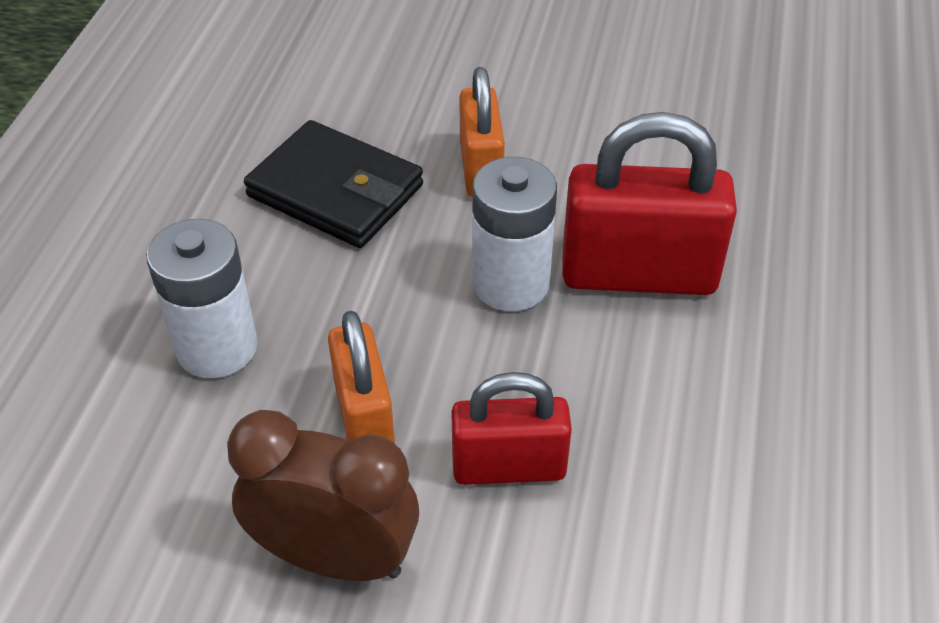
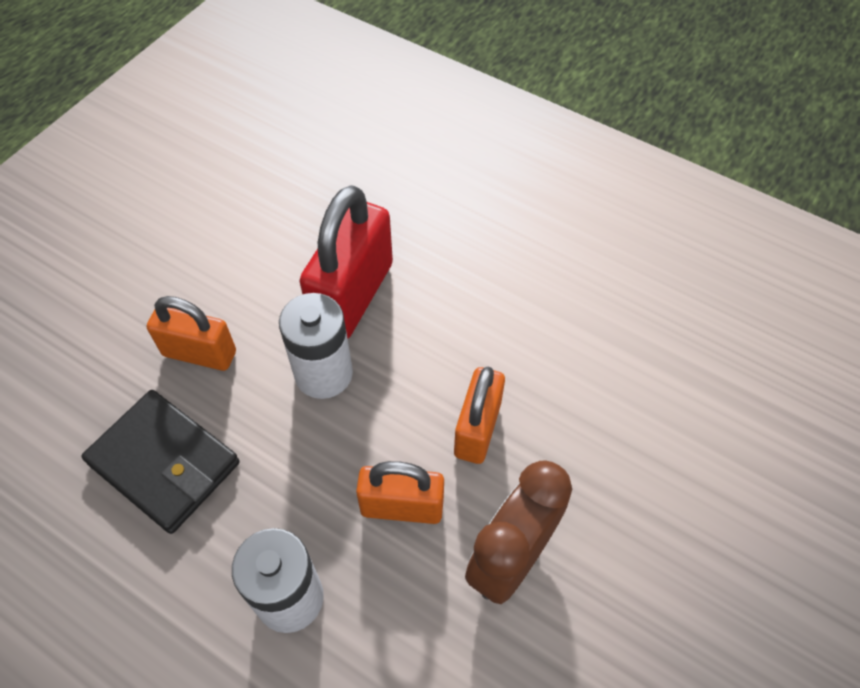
camera: 70 degrees left, 10 degrees up
black wallet [244,120,423,248] -> black wallet turned 75 degrees clockwise [81,390,240,534]
red padlock [451,372,572,485] -> orange padlock [454,366,505,464]

